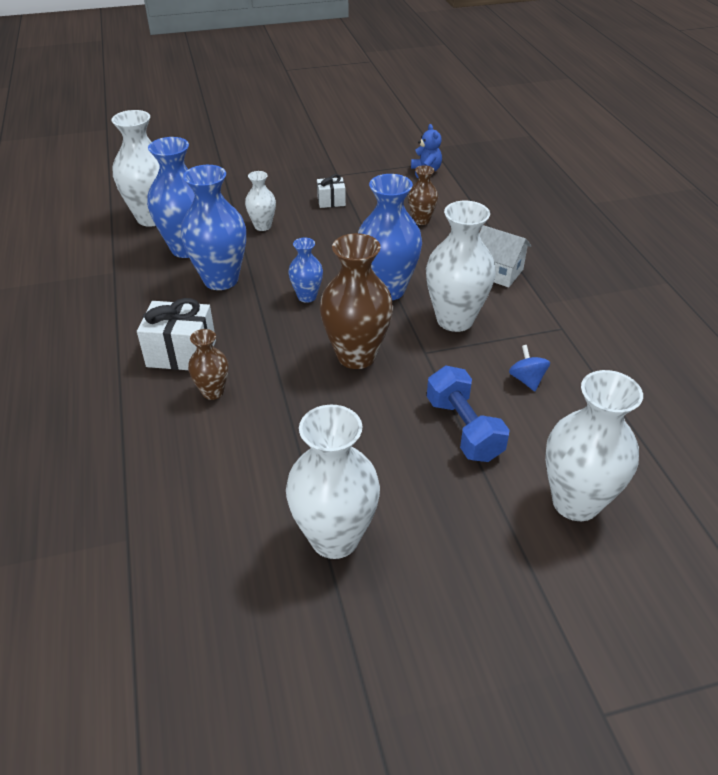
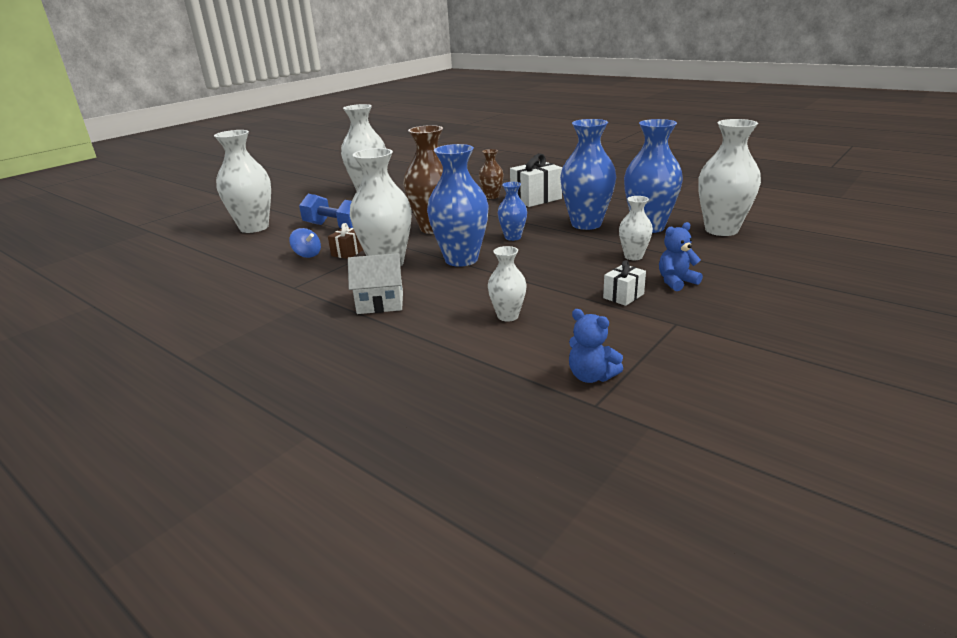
camera: 145 degrees right, 15 degrees down
brown vase [408,165,438,225] -> white vase [488,246,527,322]
none -> brown gift [328,223,363,259]
none -> blue teddy bear [659,222,703,291]

